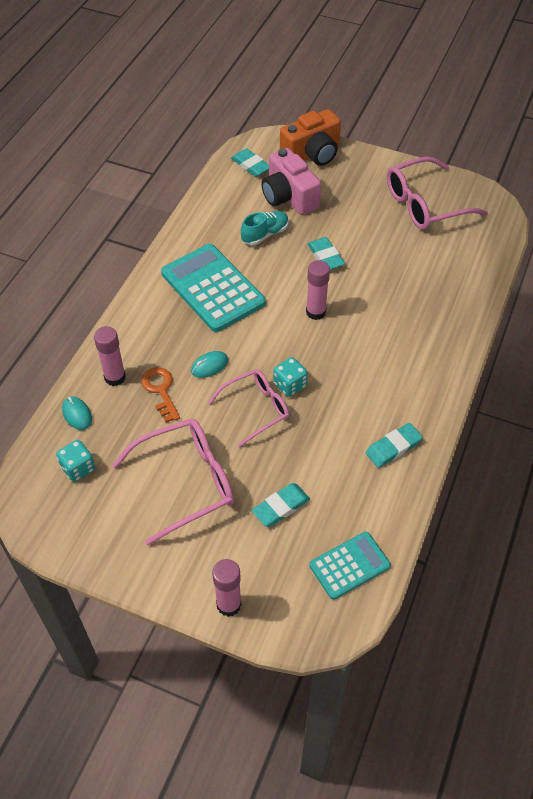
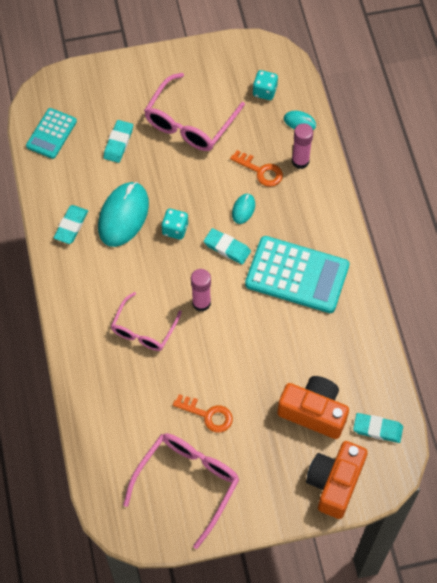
camera: 145 degrees right, 10 degrees up
pink glasses [208,369,289,447] -> pink glasses moved to [111,292,182,351]
pink glue stick [212,559,242,617] -> none
turquoise shoe [241,211,289,245] -> none
pink camera [261,148,321,215] -> orange camera [277,376,349,439]
turquoise eraser [308,237,345,270] -> turquoise eraser moved to [204,228,251,264]
none -> turquoise mouse [98,182,149,247]
none -> orange key [173,394,233,433]

